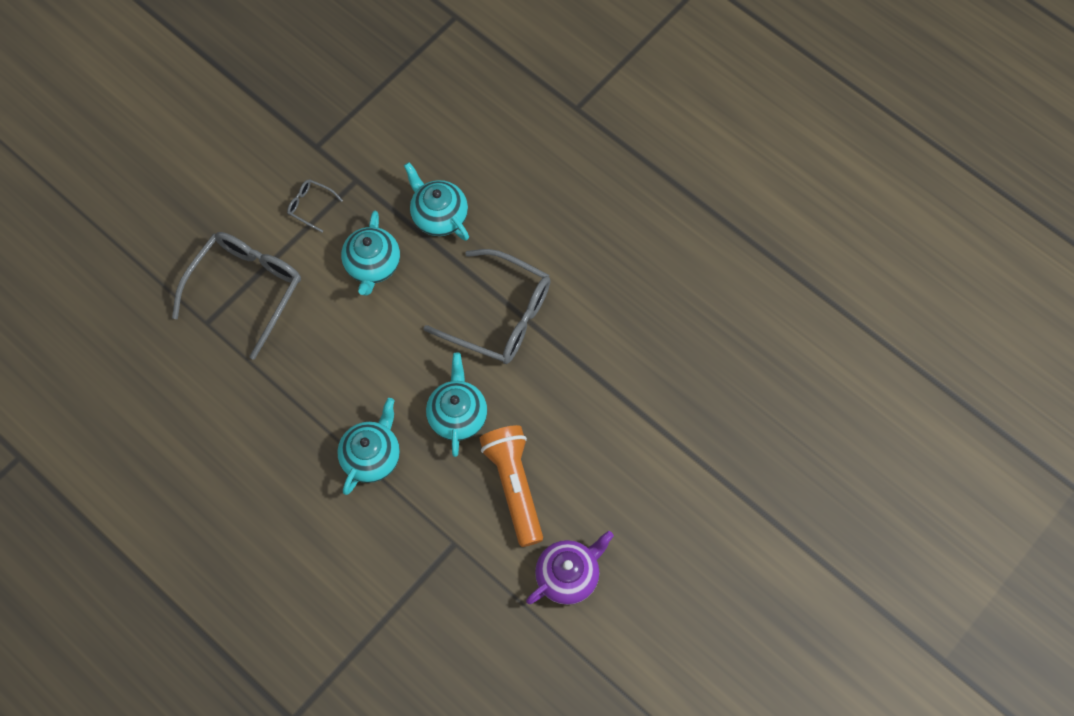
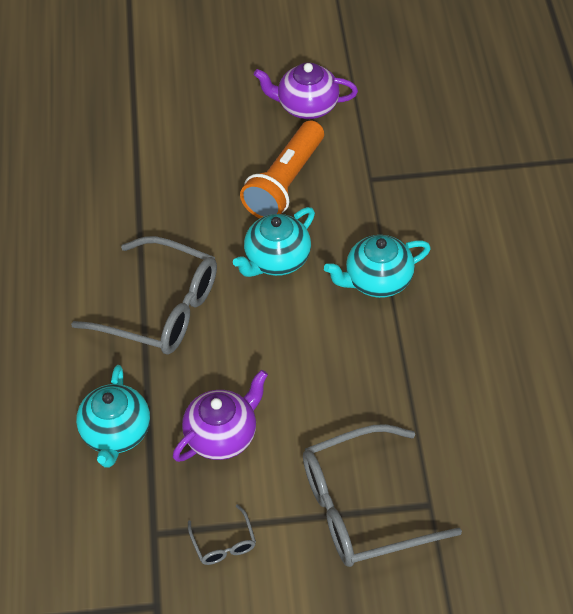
camera: 135 degrees left, 15 degrees down
turquoise teapot [341,211,400,296] -> purple teapot [173,370,268,462]
grey glasses [424,249,551,364] -> grey glasses turned 135 degrees clockwise [71,236,217,354]

